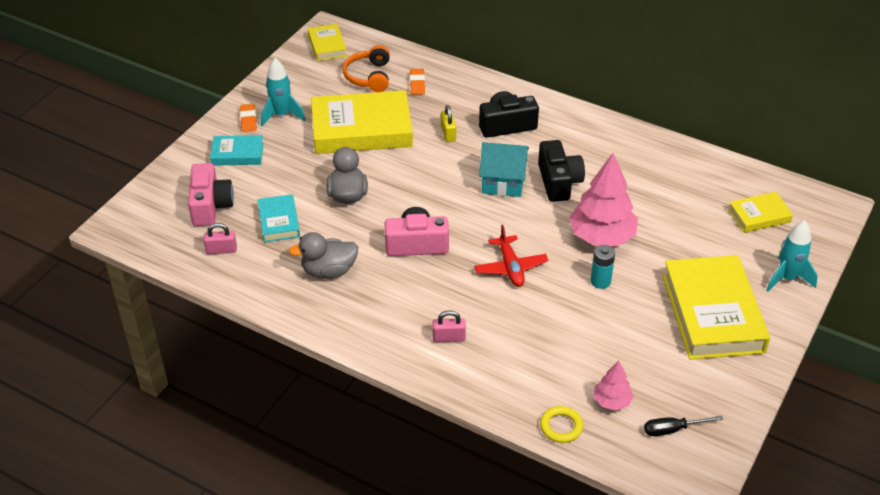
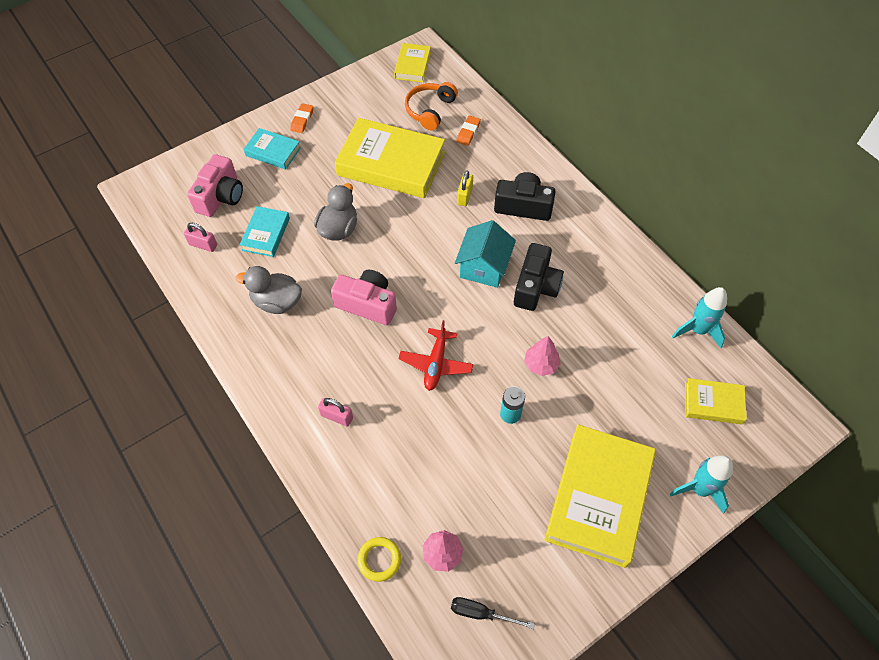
camera: 25 degrees right, 15 degrees up
turquoise rocket [261,58,305,126] -> turquoise rocket moved to [672,287,727,348]
turquoise house [479,142,529,197] -> turquoise house turned 75 degrees clockwise [455,220,516,288]
pink tree [569,153,638,246] -> pink tree [524,336,560,376], size x0.51

